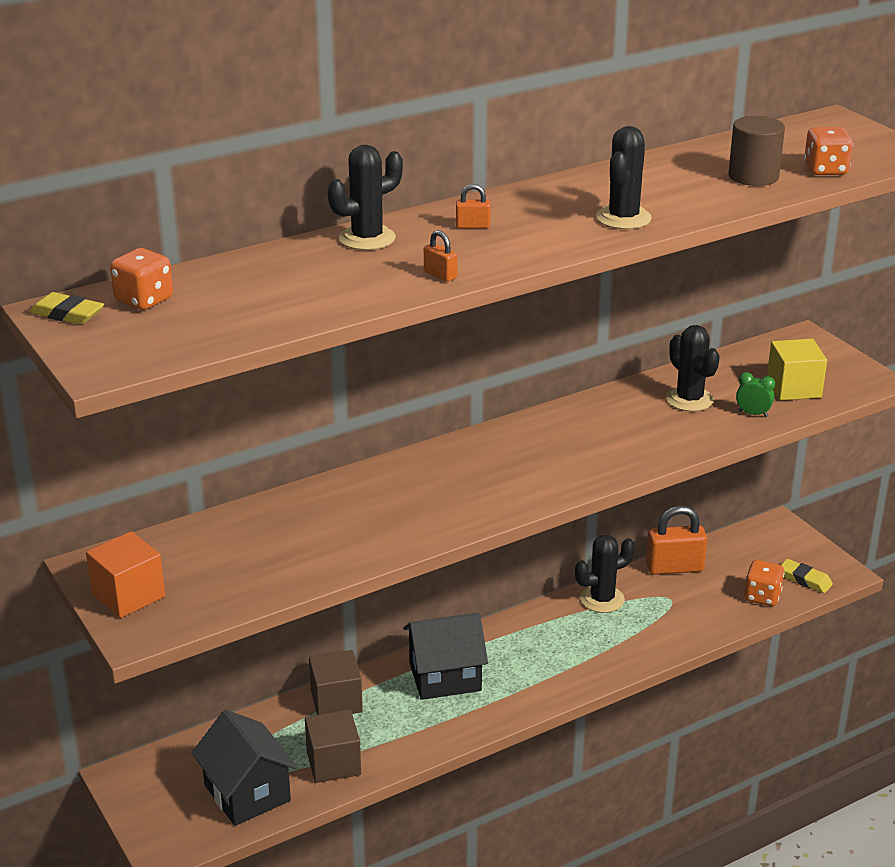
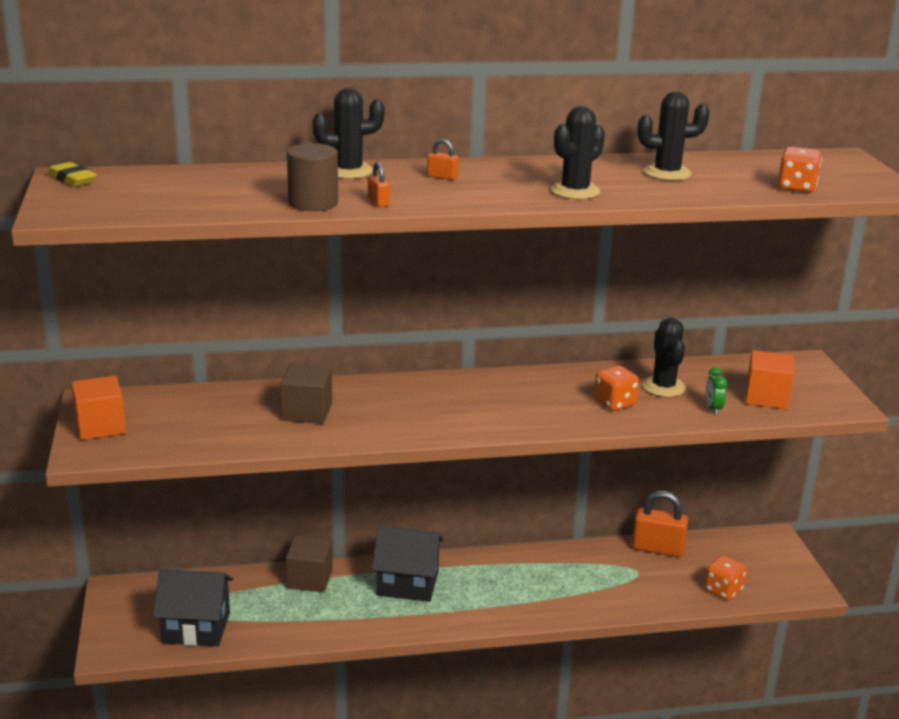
camera: 20 degrees right, 5 degrees down
orange dice [110,248,173,310] -> orange dice moved to [594,366,639,411]
black house [192,710,298,826] -> black house turned 75 degrees counterclockwise [153,569,233,646]
brown cube [305,710,361,783] -> brown cube moved to [280,363,332,424]
black cactus [575,535,635,613] -> black cactus moved to [637,91,710,181]
brown cylinder [728,116,785,186] -> brown cylinder moved to [287,143,338,211]
green clock [736,372,775,417] -> green clock turned 135 degrees counterclockwise [706,367,727,415]
yellow cube [767,339,827,400] -> orange cube [745,350,794,409]
yellow eraser [781,559,833,593] -> none

